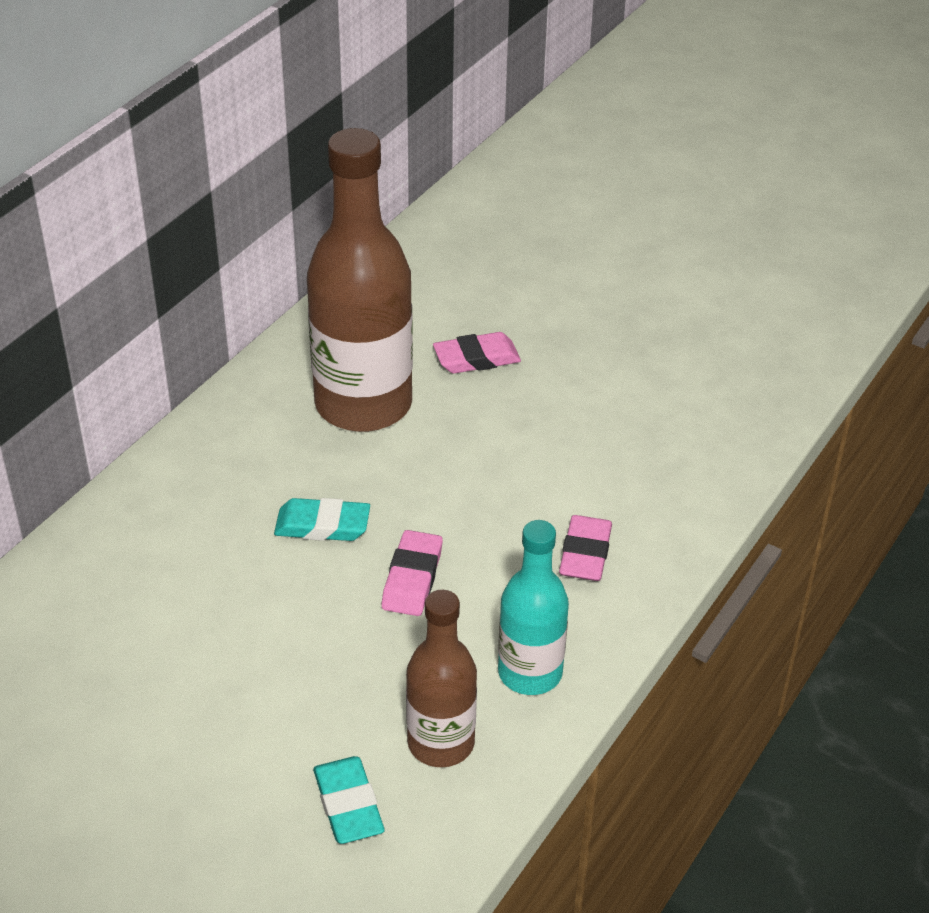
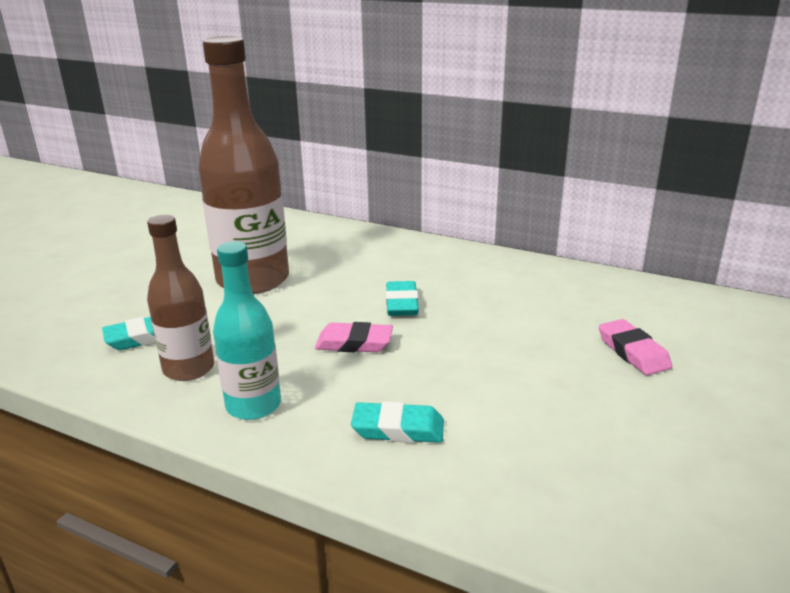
camera: 85 degrees right, 15 degrees down
brown bottle [307,128,413,432] -> brown bottle moved to [198,36,289,294]
pink eraser [559,515,612,581] -> turquoise eraser [351,401,444,443]

